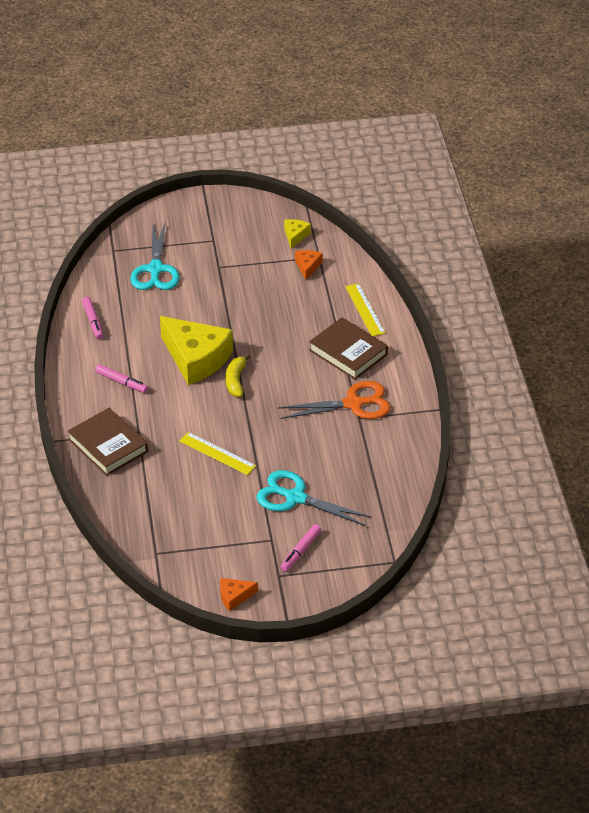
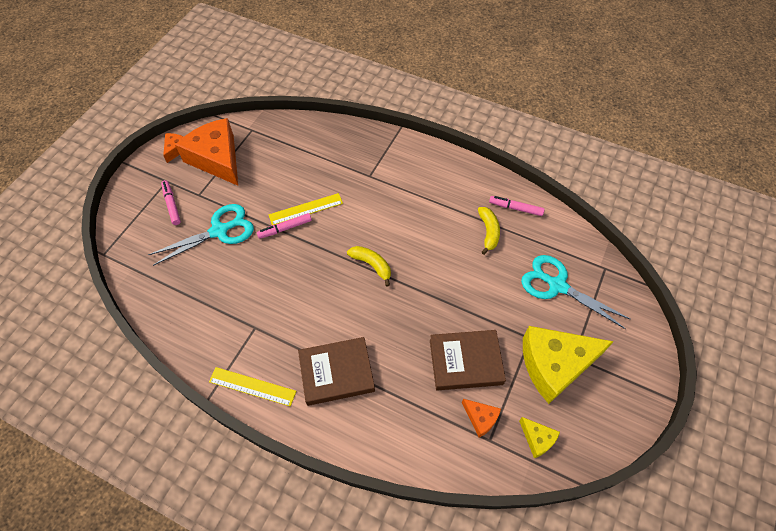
camera: 125 degrees right, 15 degrees up
brown book [68,408,148,476] -> brown book moved to [430,330,506,391]
pink marker [95,364,148,393] -> pink marker moved to [257,213,312,239]
yellow cheese [160,316,233,385] -> yellow cheese moved to [523,326,614,404]
orange scissors [278,381,390,419] -> none
yellow ruler [345,283,385,336] -> yellow ruler moved to [209,367,296,407]
none -> orange cheese [175,118,238,186]
none -> yellow banana [478,207,500,255]

